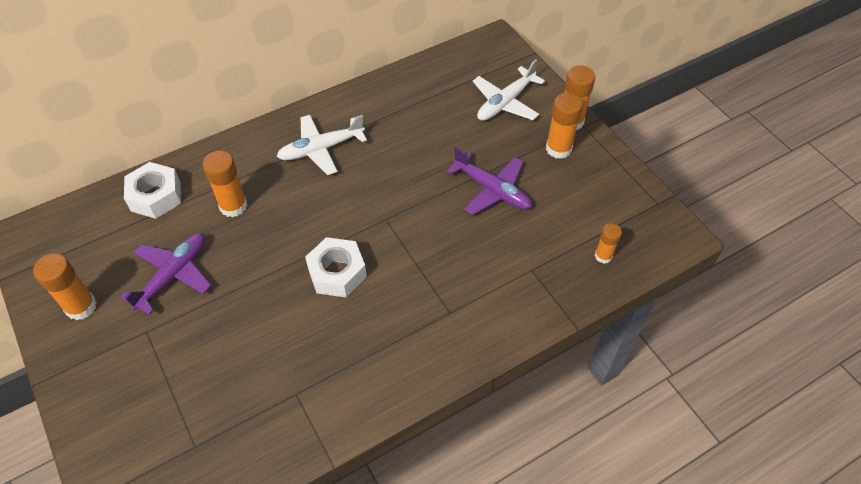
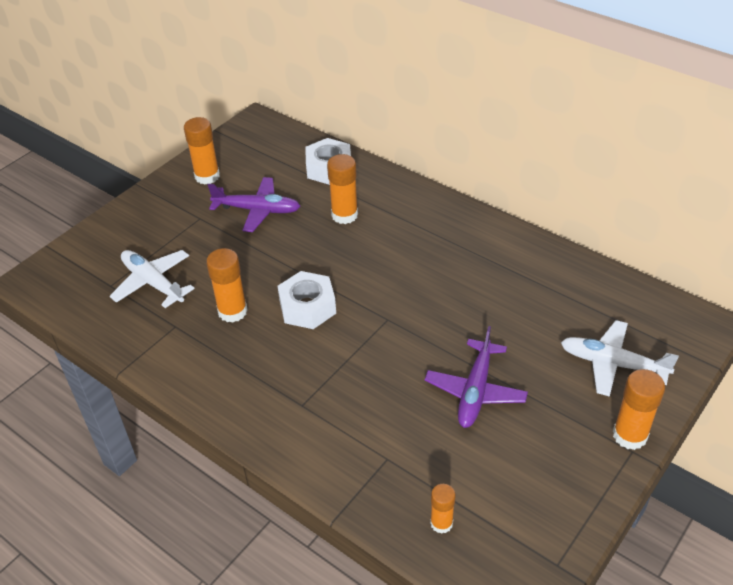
camera: 70 degrees right, 10 degrees down
white plane [277,115,367,175] -> white plane moved to [110,250,195,308]
orange glue stick [546,93,583,159] -> orange glue stick moved to [206,248,248,323]

